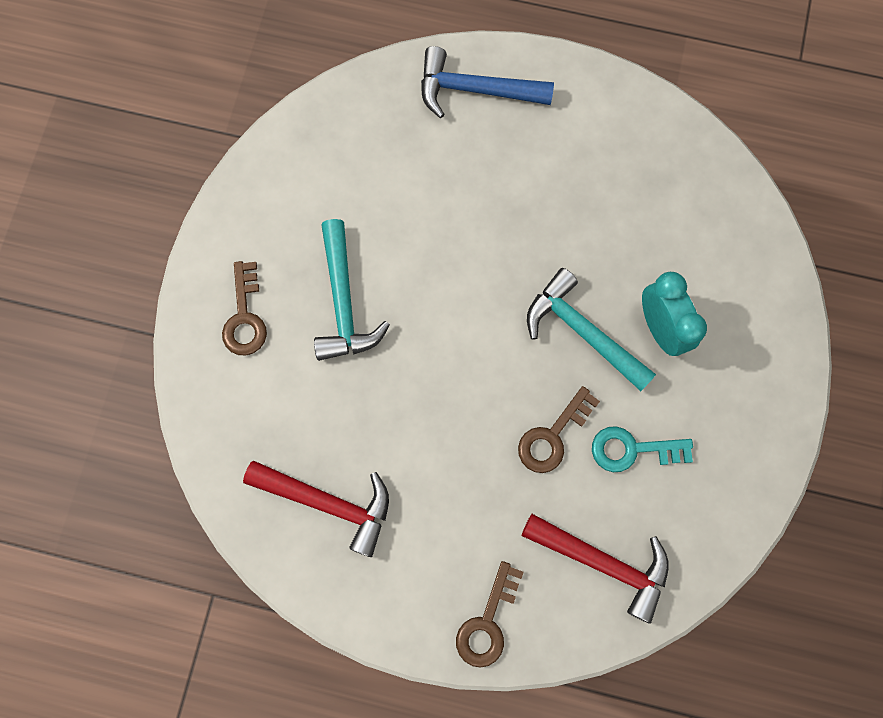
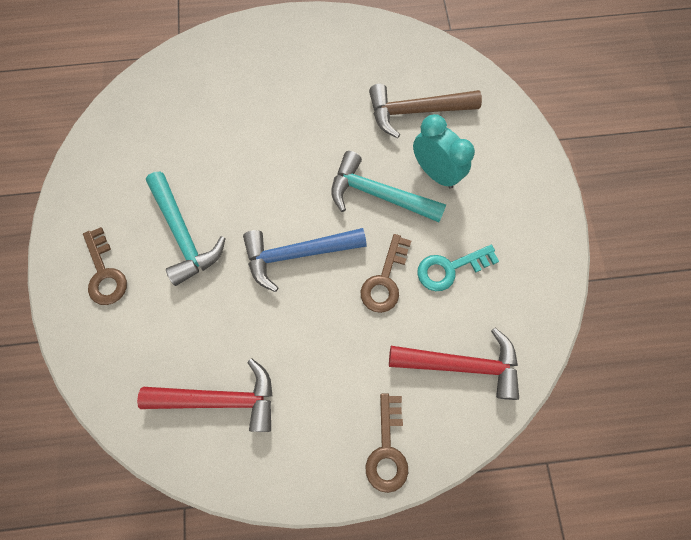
camera: 20 degrees left, 5 degrees down
blue hammer [421,46,554,118] -> blue hammer moved to [243,228,367,292]
none -> brown hammer [369,84,482,138]

